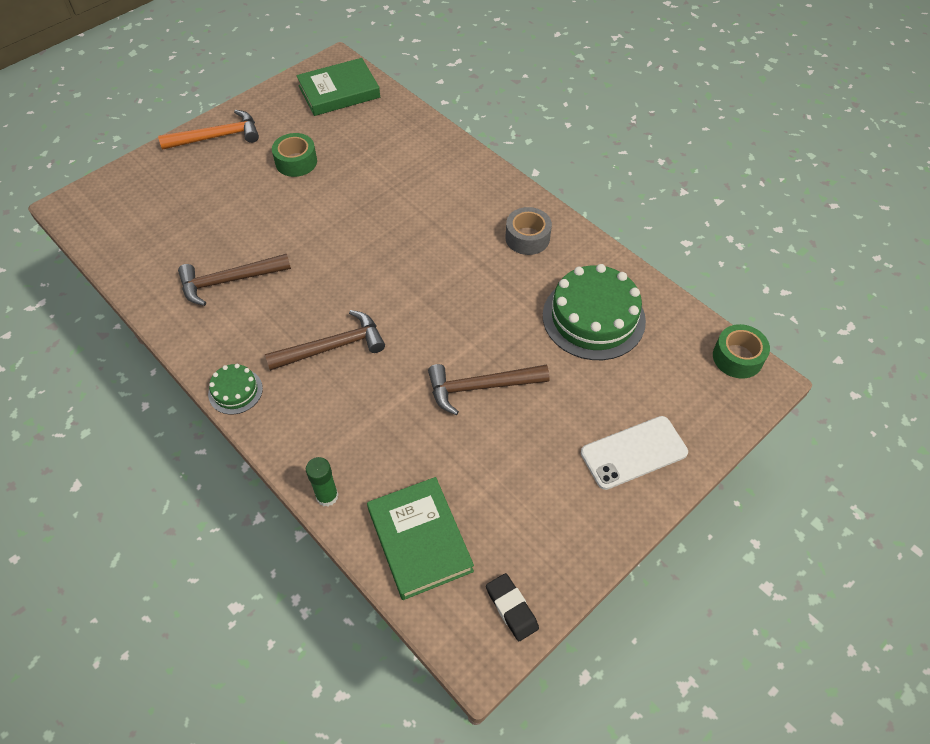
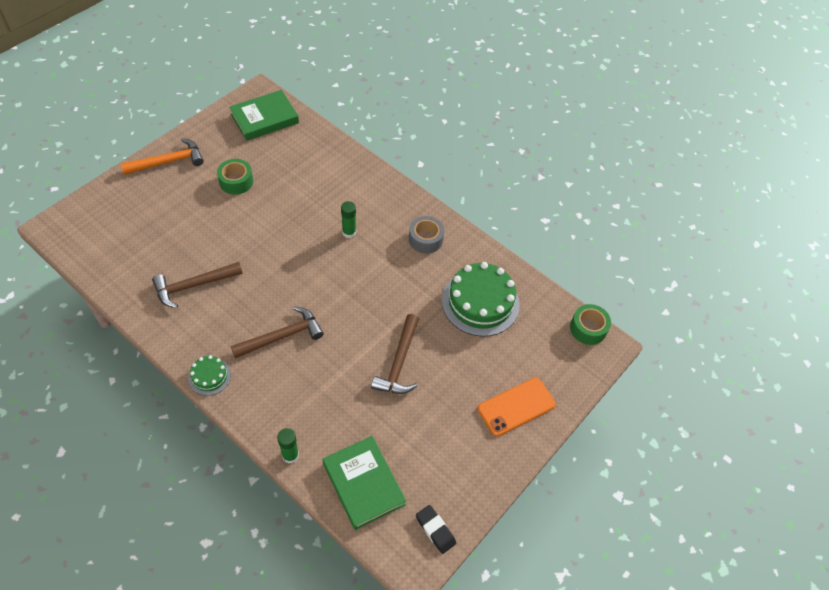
camera: 10 degrees left, 0 degrees up
brown hammer [428,364,549,415] -> brown hammer turned 60 degrees counterclockwise [371,314,419,394]
white phone [581,416,688,490] -> orange phone [478,378,556,436]
none -> green glue stick [341,201,356,238]

